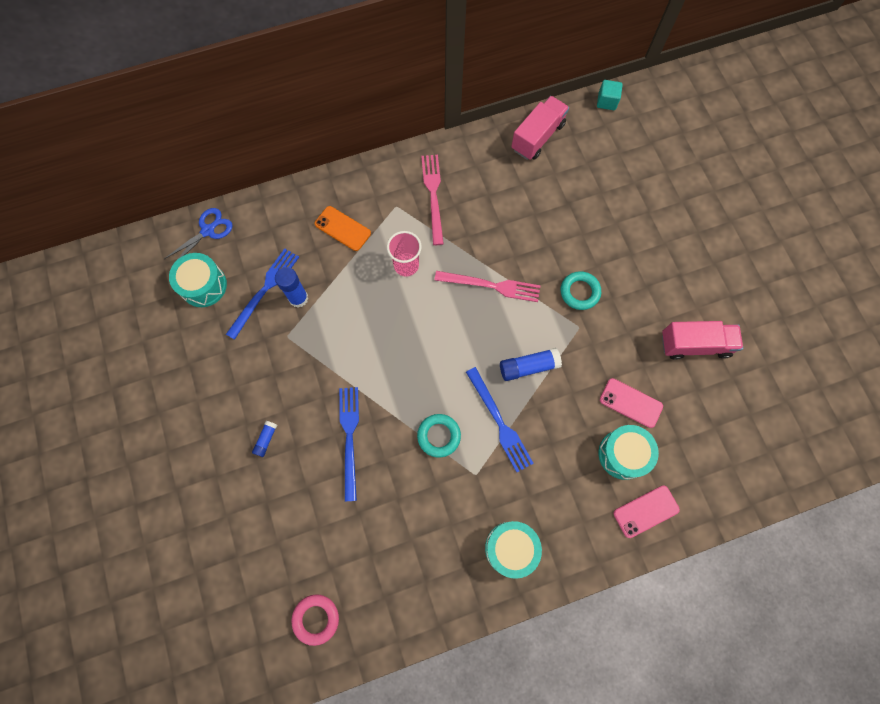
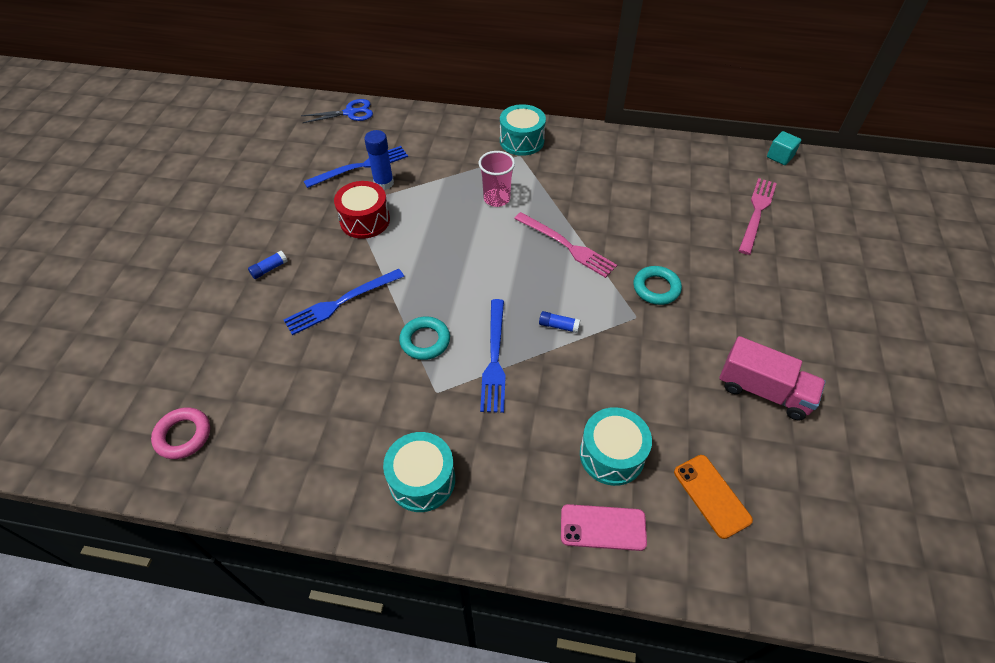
camera: 30 degrees right, 20 degrees down
turquoise drum [169,253,227,307] -> turquoise drum moved to [500,104,546,156]
orange phone [315,206,371,251] -> orange phone moved to [674,455,753,539]
blue fork [339,387,359,501] -> blue fork turned 150 degrees counterclockwise [284,269,404,335]
pink fork [421,155,444,245] -> pink fork moved to [739,178,777,255]
blue glue stick [500,348,562,381] -> blue glue stick [539,311,580,333], size x0.57
pink truck [511,96,569,160] -> none
pink phone [600,378,663,428] -> none
none -> red drum [334,181,390,239]

